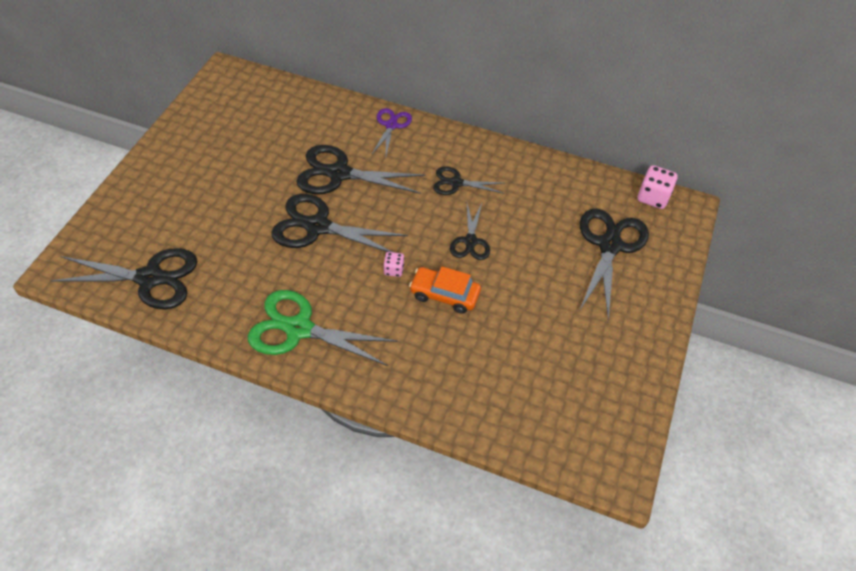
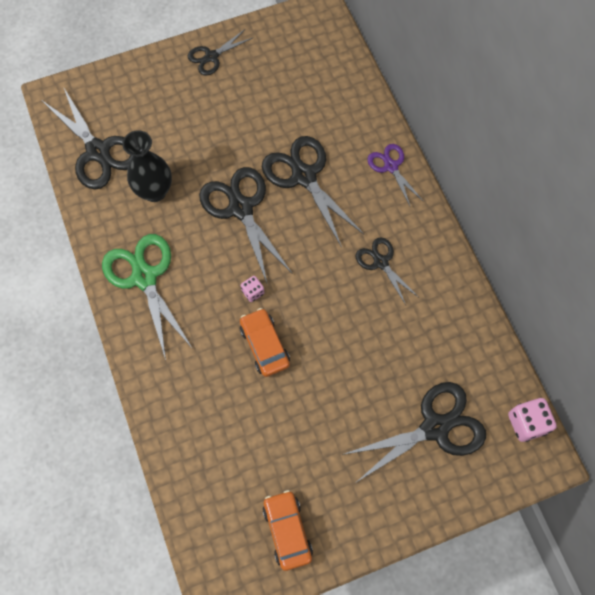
camera: 50 degrees right, 15 degrees up
purple scissors [372,108,412,156] -> purple scissors turned 90 degrees counterclockwise [367,144,424,208]
black scissors [450,203,490,260] -> black scissors moved to [188,29,253,75]
none -> black vase [122,130,172,202]
none -> orange car [263,490,313,571]

